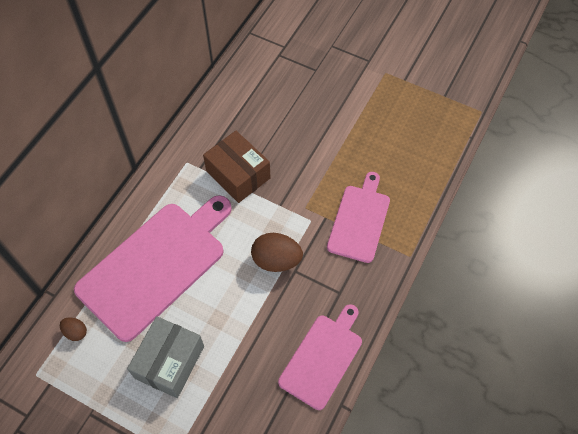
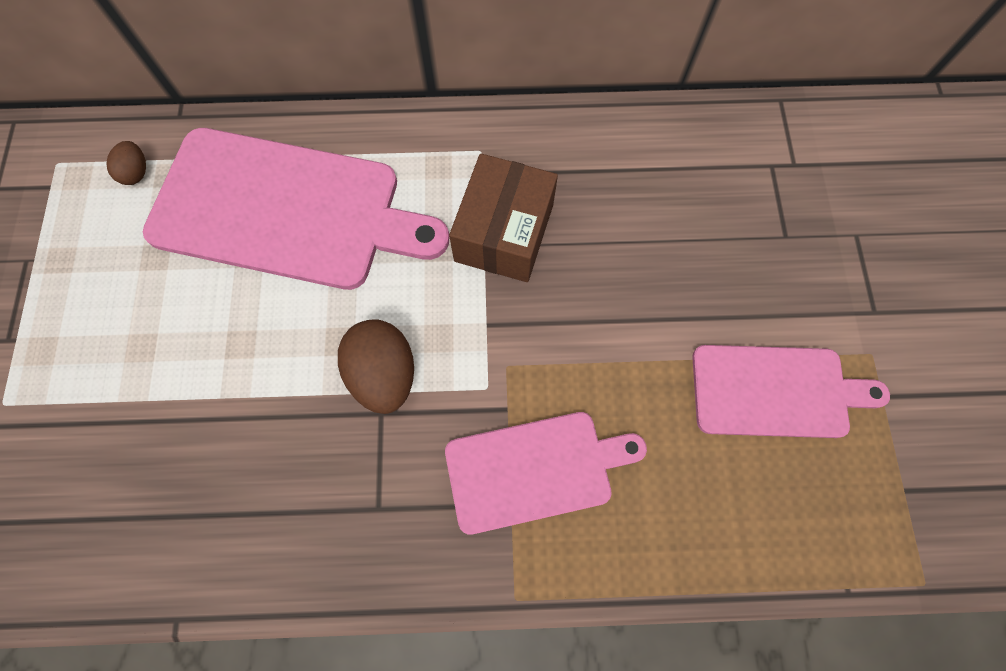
camera: 60 degrees right, 10 degrees up
grey box [127,316,204,398] -> none
pink cutting board [278,304,362,410] -> pink cutting board moved to [692,345,890,438]

